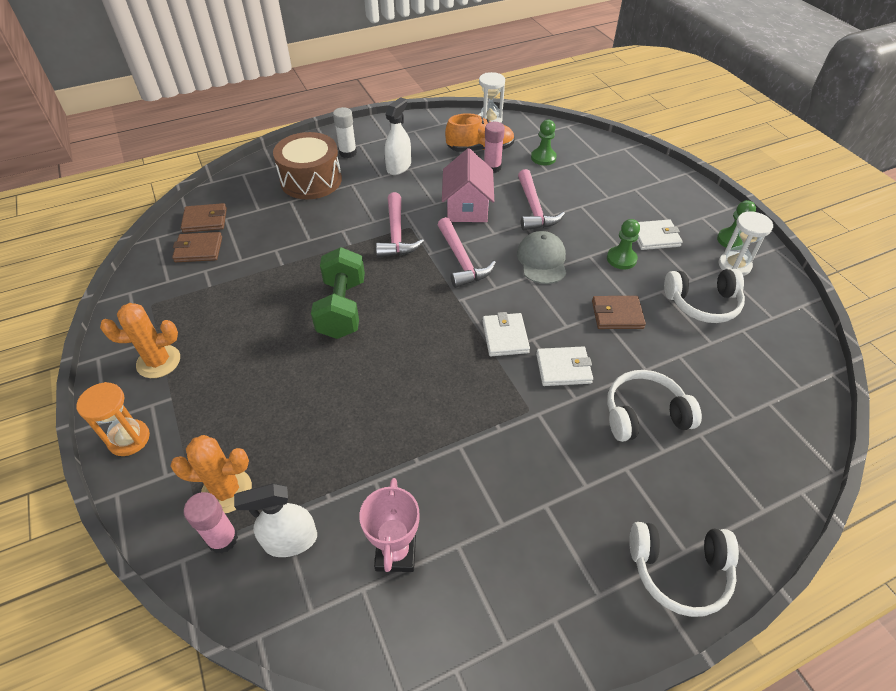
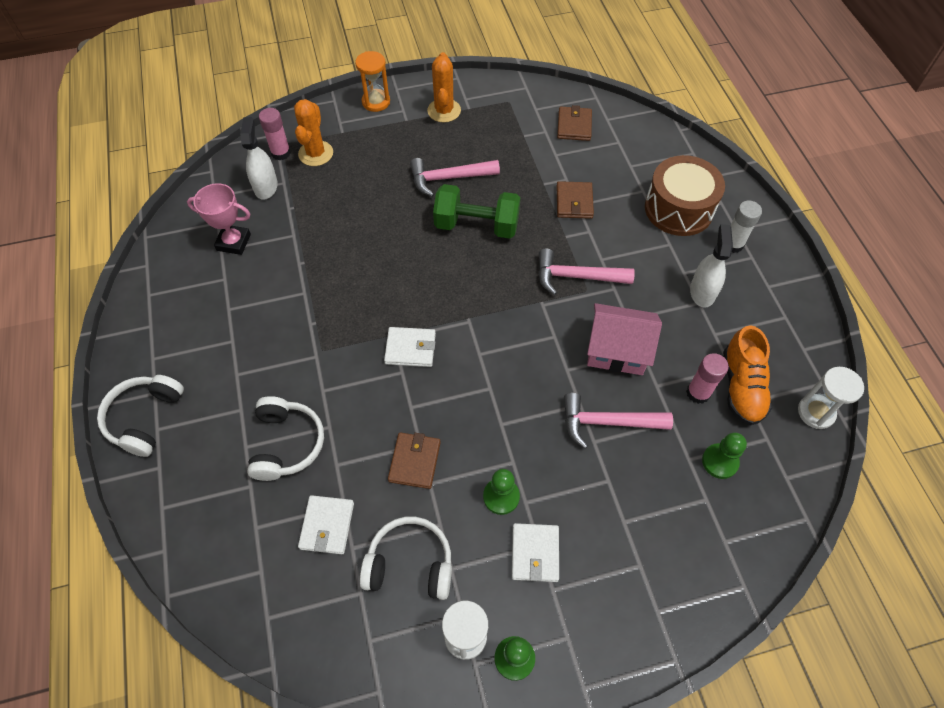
camera: 100 degrees right, 10 degrees up
brown wallet [181,203,227,233] -> brown wallet moved to [557,181,594,219]
white spray bottle [384,97,411,175] -> white spray bottle turned 120 degrees counterclockwise [690,224,733,308]
pink hammer [437,217,496,288] -> pink hammer moved to [410,158,500,197]
grey cap [517,231,566,284] -> none
white wallet [536,346,593,386] -> white wallet moved to [298,495,354,554]
white headphones [664,269,745,323] -> white headphones turned 90 degrees clockwise [360,516,452,600]

